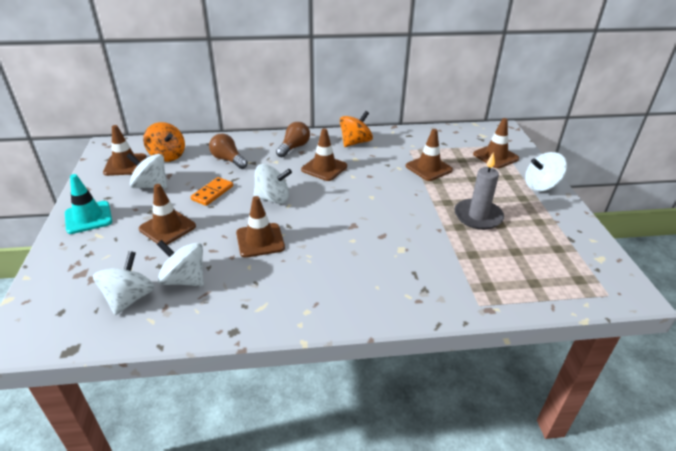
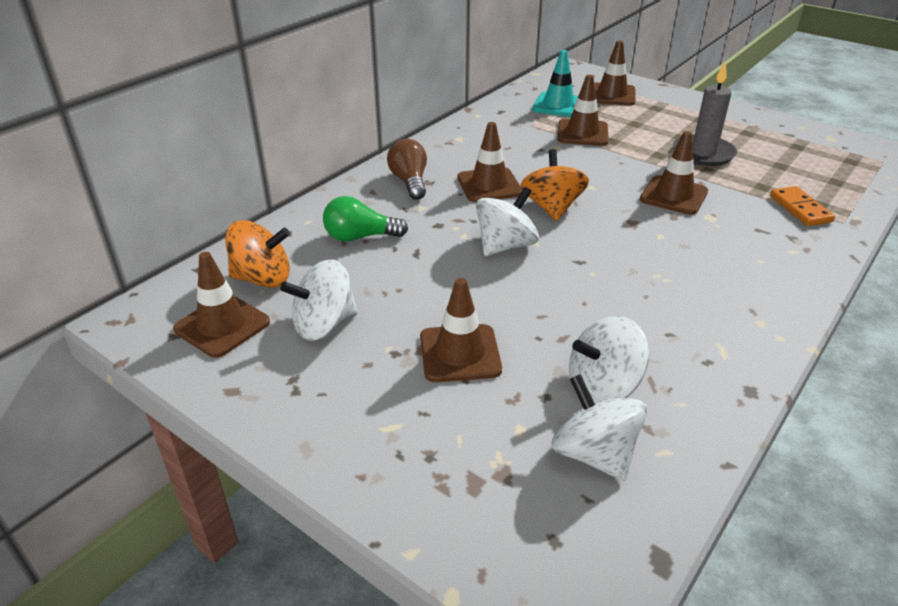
camera: 45 degrees left, 0 degrees up
turquoise traffic cone [65,174,112,234] -> turquoise traffic cone moved to [532,50,578,117]
orange domino [191,177,233,206] -> orange domino moved to [770,186,835,226]
brown light bulb [209,134,248,169] -> green light bulb [323,196,408,242]
brown traffic cone [236,196,285,258] -> brown traffic cone moved to [640,131,708,215]
orange spinning top [340,111,373,147] -> orange spinning top moved to [521,149,589,221]
white spinning top [525,152,567,191] -> none

